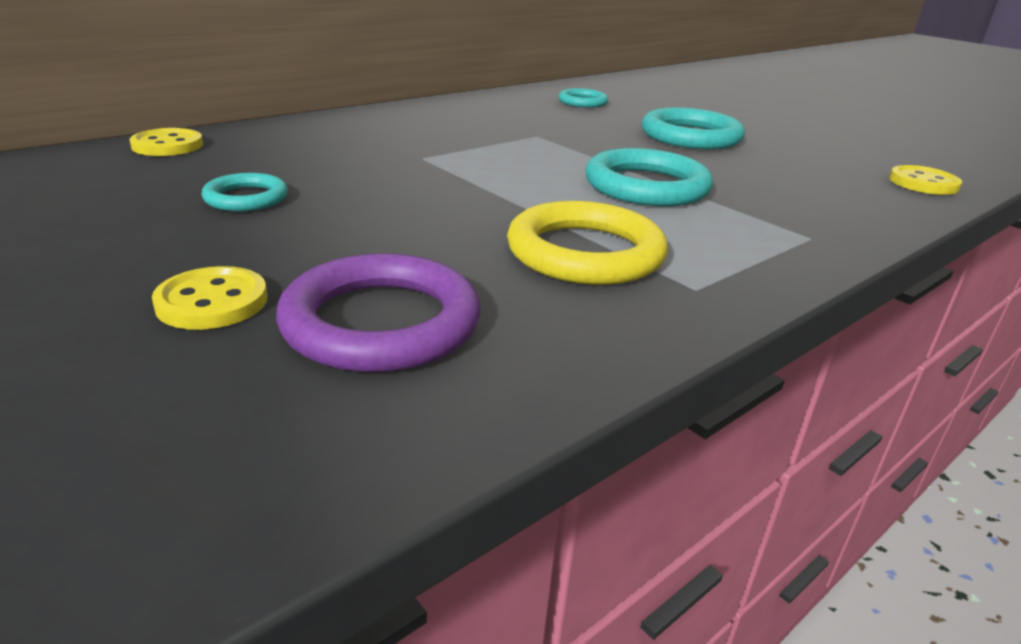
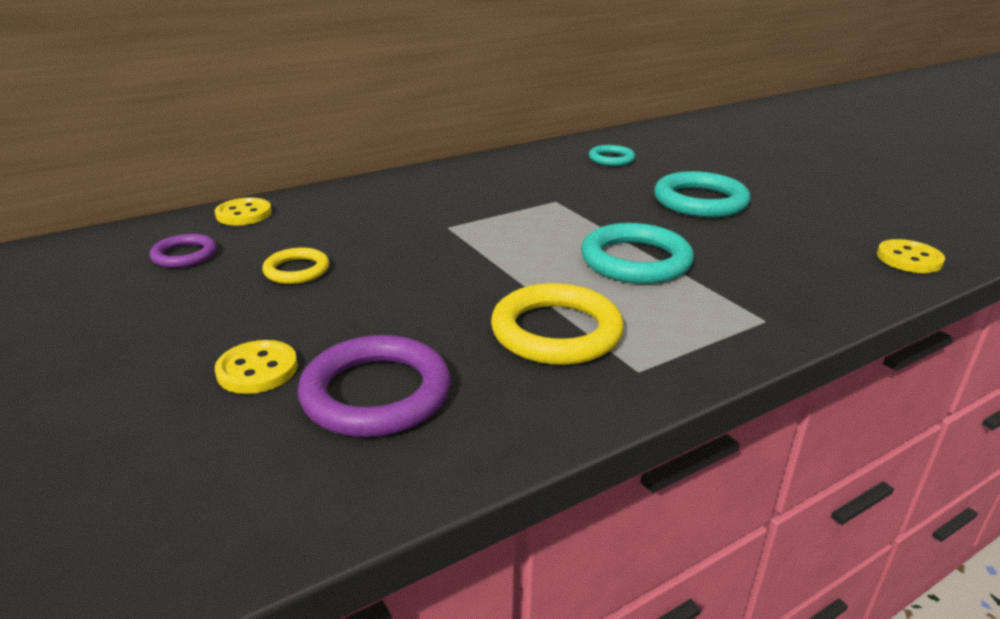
camera: 10 degrees right, 0 degrees up
turquoise ring [201,173,288,211] -> yellow ring [262,248,329,284]
none -> purple ring [149,234,217,268]

